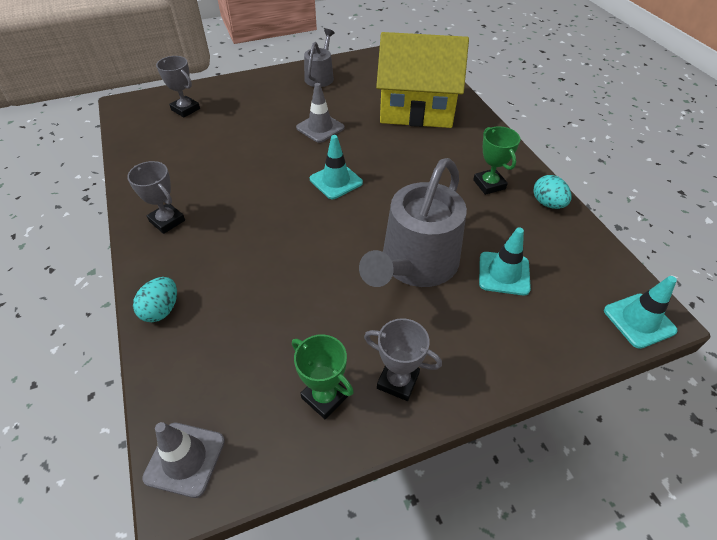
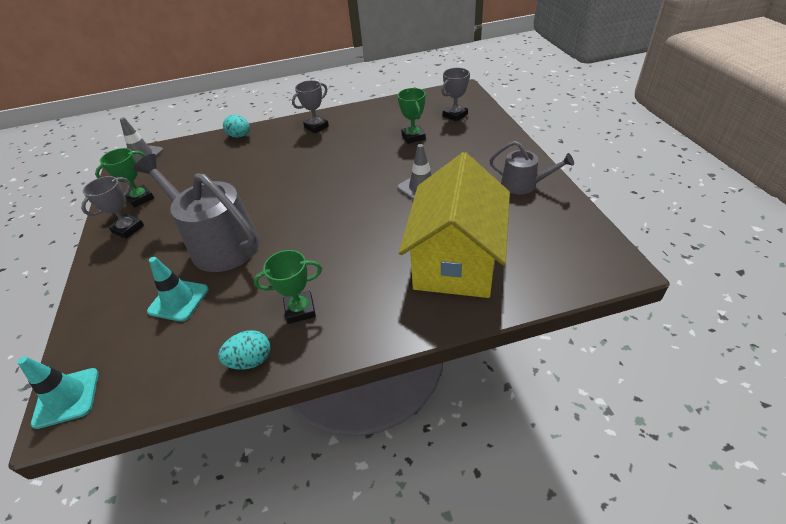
camera: 100 degrees right, 5 degrees down
turquoise traffic cone [310,135,363,199] -> none
none -> green trophy [398,88,426,144]

